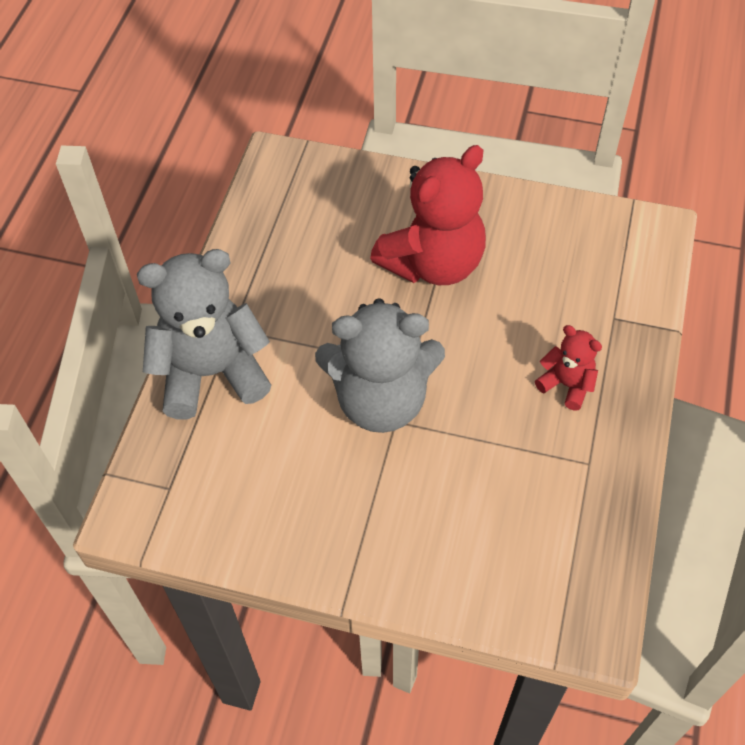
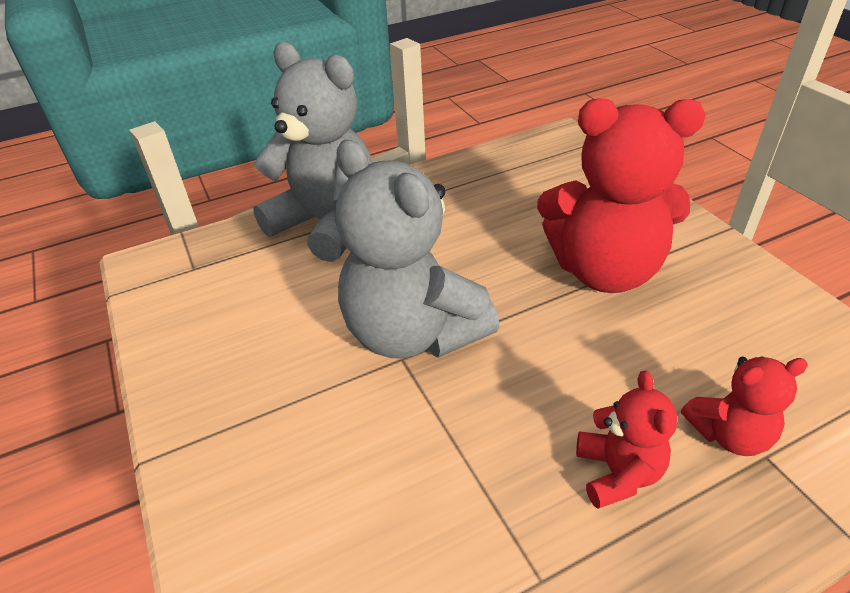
camera: 50 degrees right, 15 degrees down
none -> red teddy bear [681,356,808,456]

